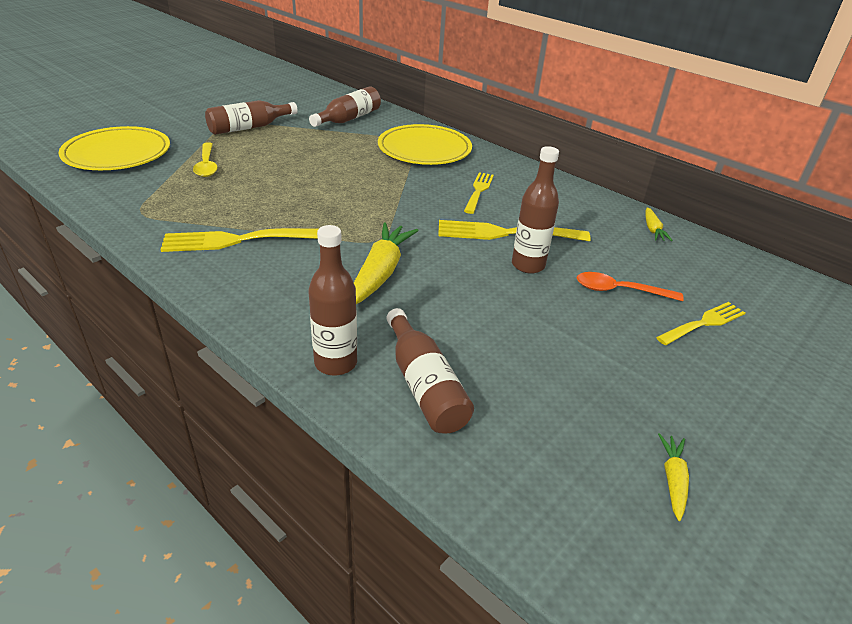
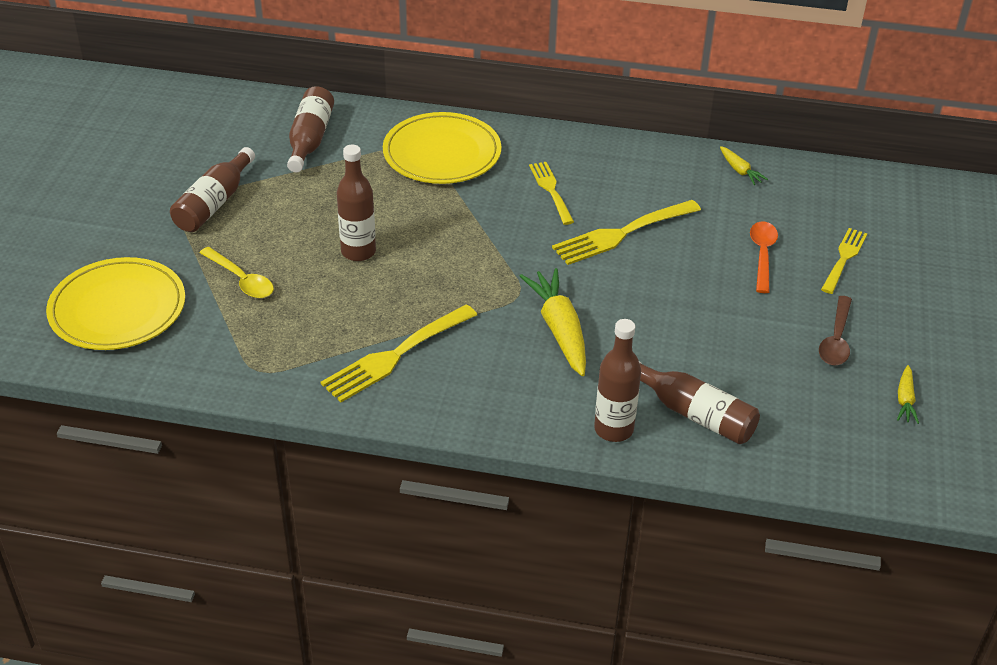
camera: 30 degrees left, 5 degrees up
brown bottle [512,146,559,274] -> brown bottle moved to [337,145,376,261]
orange spoon [577,272,684,301] -> orange spoon turned 120 degrees clockwise [750,222,778,293]
yellow carrot [658,433,689,521] -> yellow carrot turned 150 degrees counterclockwise [897,365,919,424]
none -> brown spoon [819,296,852,365]

